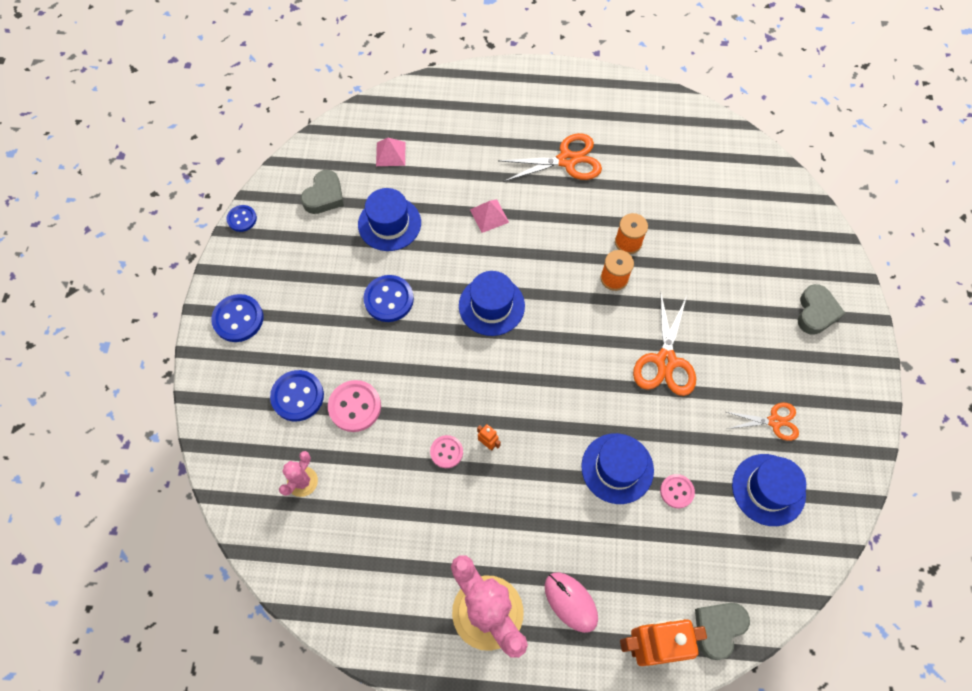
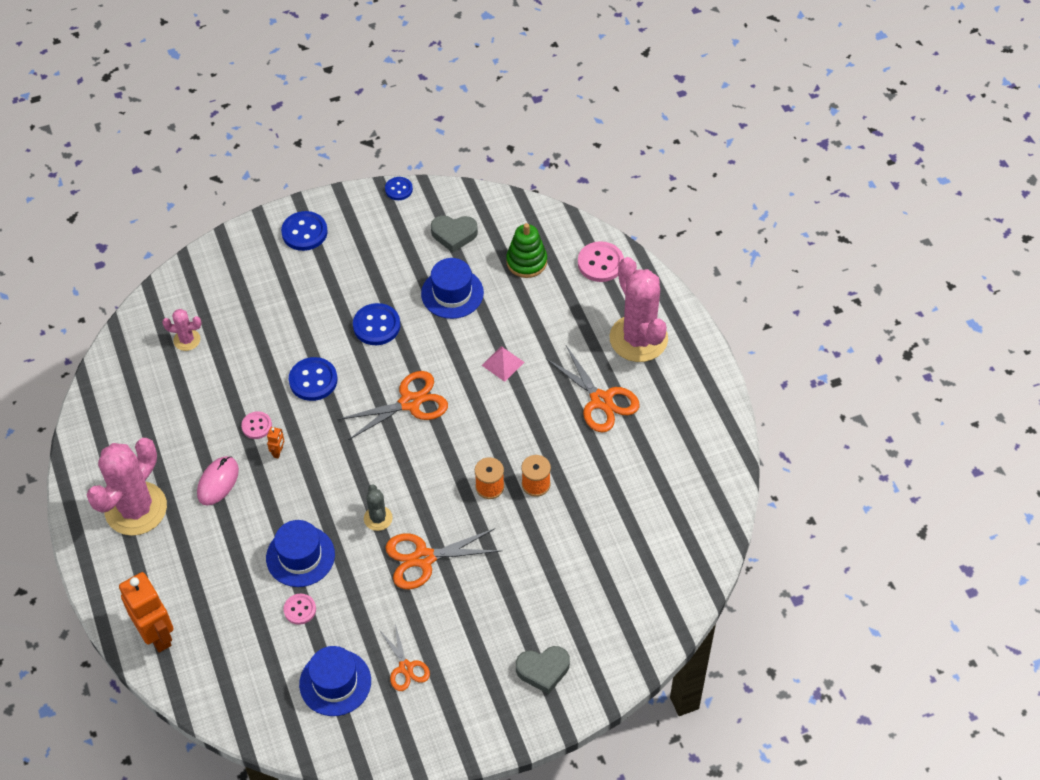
camera: 65 degrees right, 10 degrees down
blue button [270,370,324,421] -> blue button moved to [289,357,338,401]
pink button [328,380,381,432] -> pink button moved to [578,241,624,282]
pink pyramid [376,138,405,166] -> green stacking toy [506,223,547,278]
blue hat [459,271,525,336] -> orange scissors [337,371,448,440]
pink mouse [545,572,598,633] -> pink mouse moved to [197,456,239,506]
grey heart [695,603,750,660] -> none
none -> grey cactus [364,485,393,531]
none -> pink cactus [610,257,668,362]

